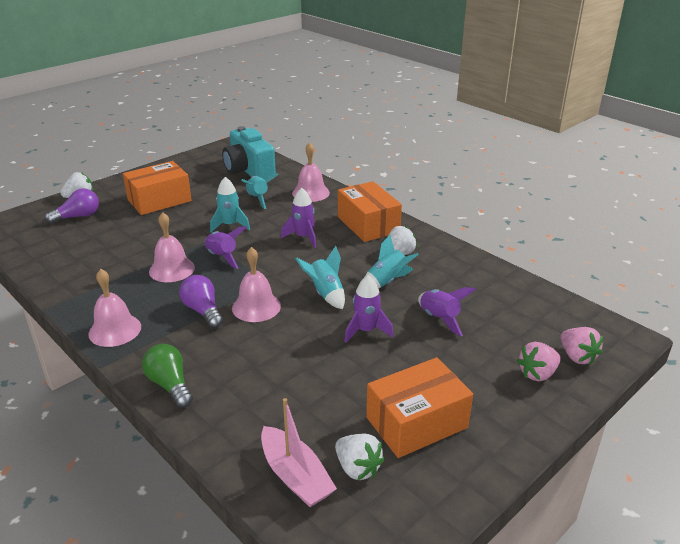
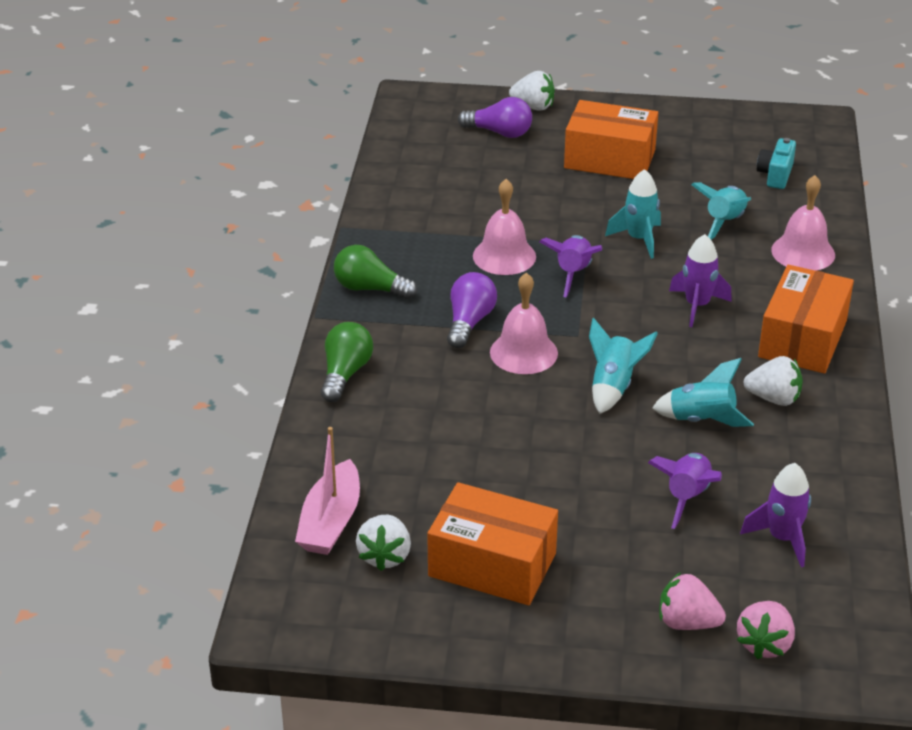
camera: 50 degrees right, 5 degrees up
pink bell [89,269,141,347] -> green light bulb [334,245,417,299]
turquoise camera [222,126,276,179] -> turquoise camera [757,138,796,189], size x0.50
purple rocket [344,275,394,343] -> purple rocket moved to [740,463,811,567]

